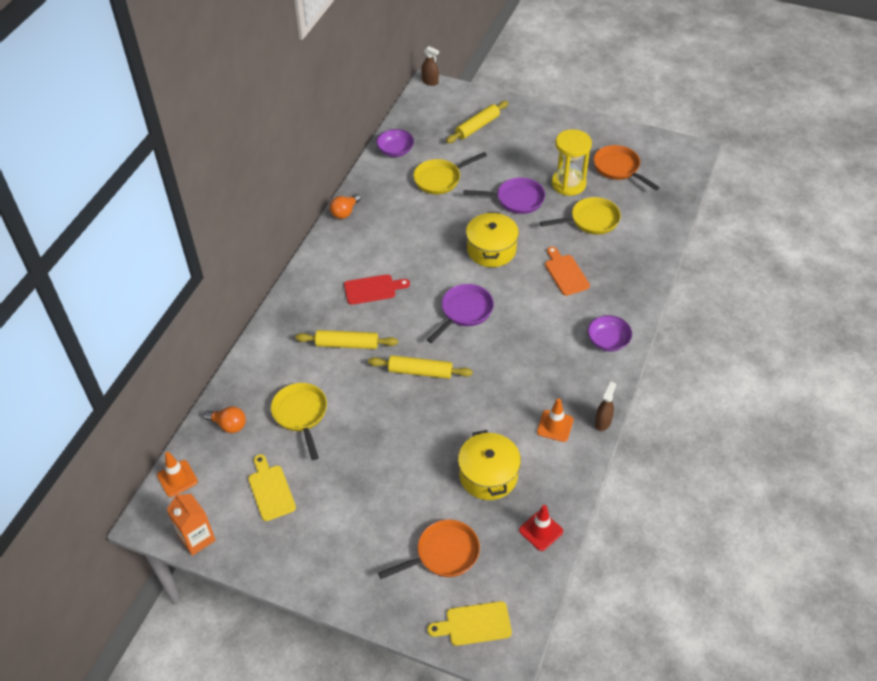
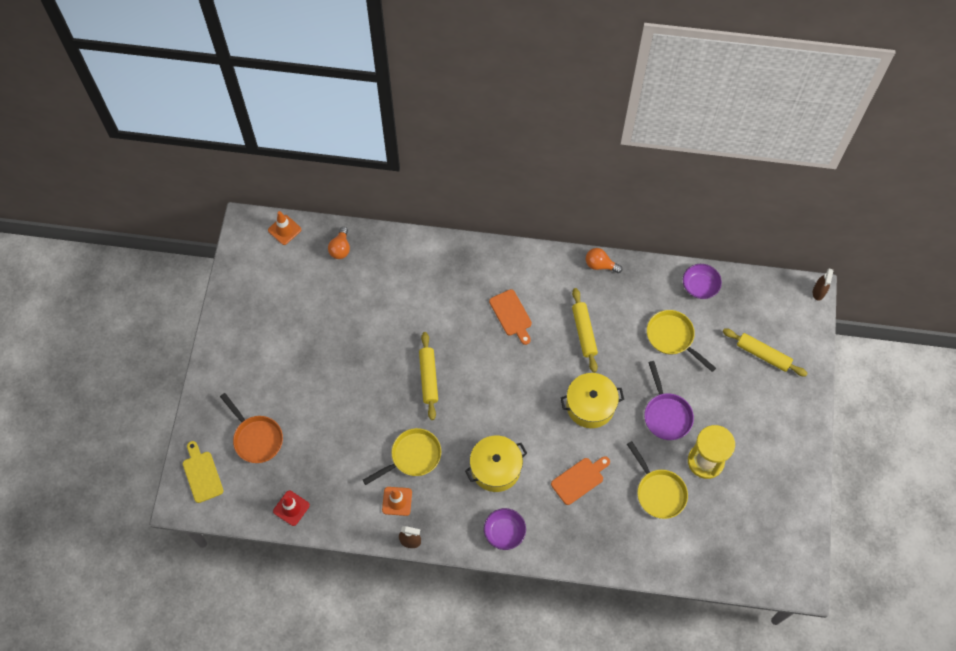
camera: 75 degrees right, 15 degrees up
orange carton [167,493,216,556] -> none
yellow cutting board [248,454,296,521] -> none
yellow pan [271,383,327,460] -> yellow pan moved to [363,428,441,485]
yellow rolling pin [295,330,398,349] -> yellow rolling pin moved to [572,288,598,373]
red cutting board [344,274,410,305] -> orange cutting board [489,289,532,345]
purple pan [427,284,494,343] -> none
yellow pot [458,430,521,500] -> yellow pot moved to [465,436,527,492]
orange pan [594,145,660,191] -> none

